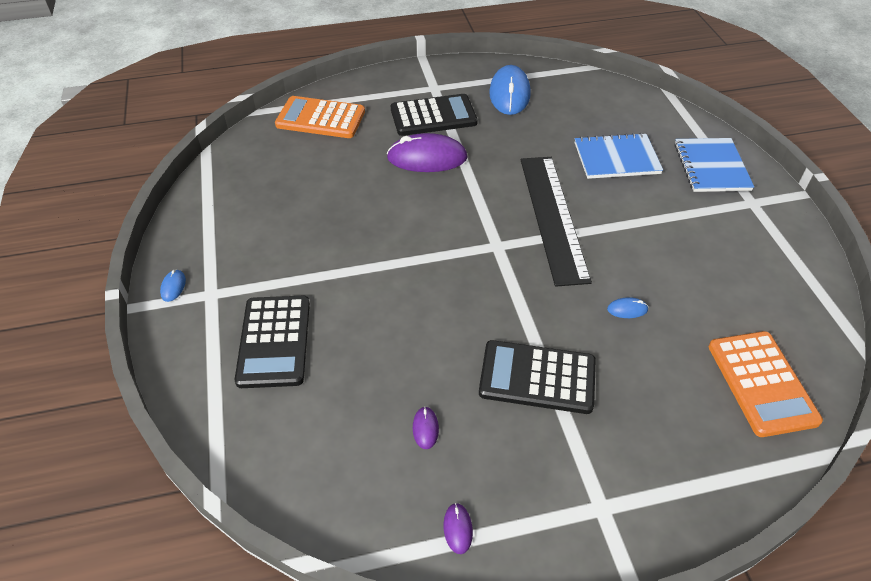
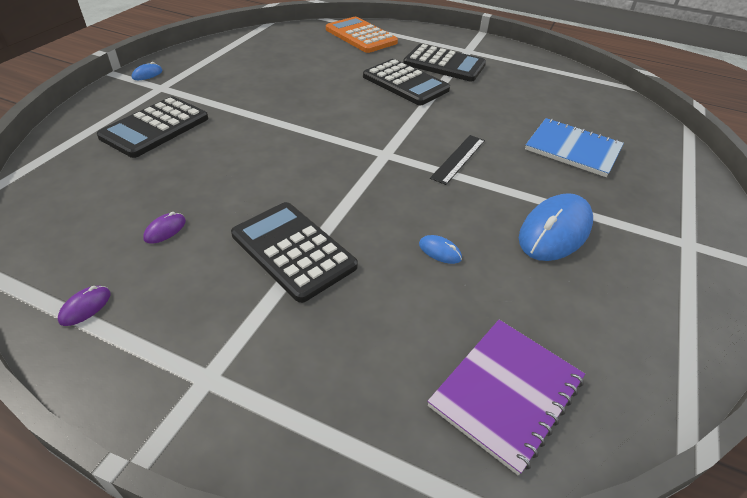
camera: 35 degrees right, 5 degrees down
purple mouse [387,133,468,172] -> black calculator [363,59,450,105]
blue mouse [489,65,531,115] -> blue mouse moved to [519,193,593,261]
black ruler [521,157,592,287] -> black ruler [430,135,485,185], size x0.49
blue notebook [674,138,754,192] -> none
orange calculator [709,331,823,437] -> purple notebook [427,320,585,476]

